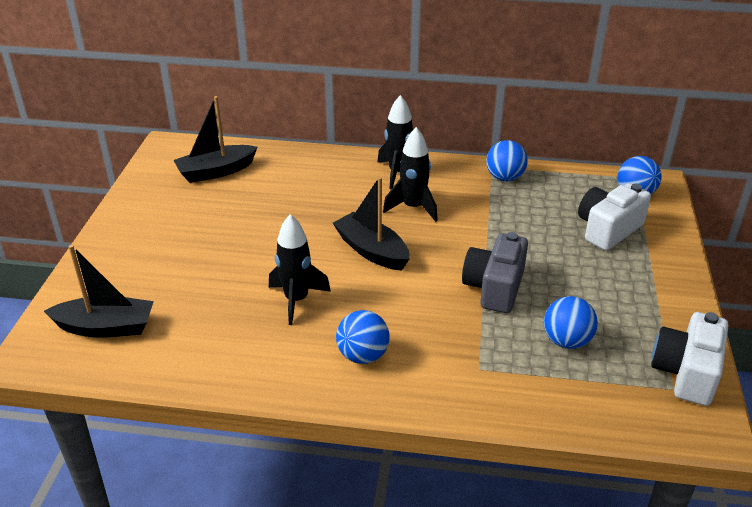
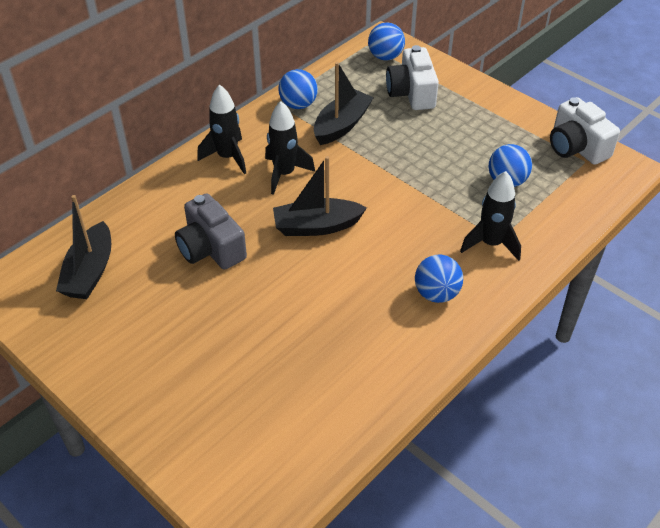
camera: 55 degrees left, 10 degrees up
black boat [44,245,154,338] -> black boat moved to [314,62,374,145]
black rocket [269,214,331,325] -> black rocket moved to [460,171,521,261]
grey camera [462,232,528,313] -> grey camera moved to [175,193,247,270]

